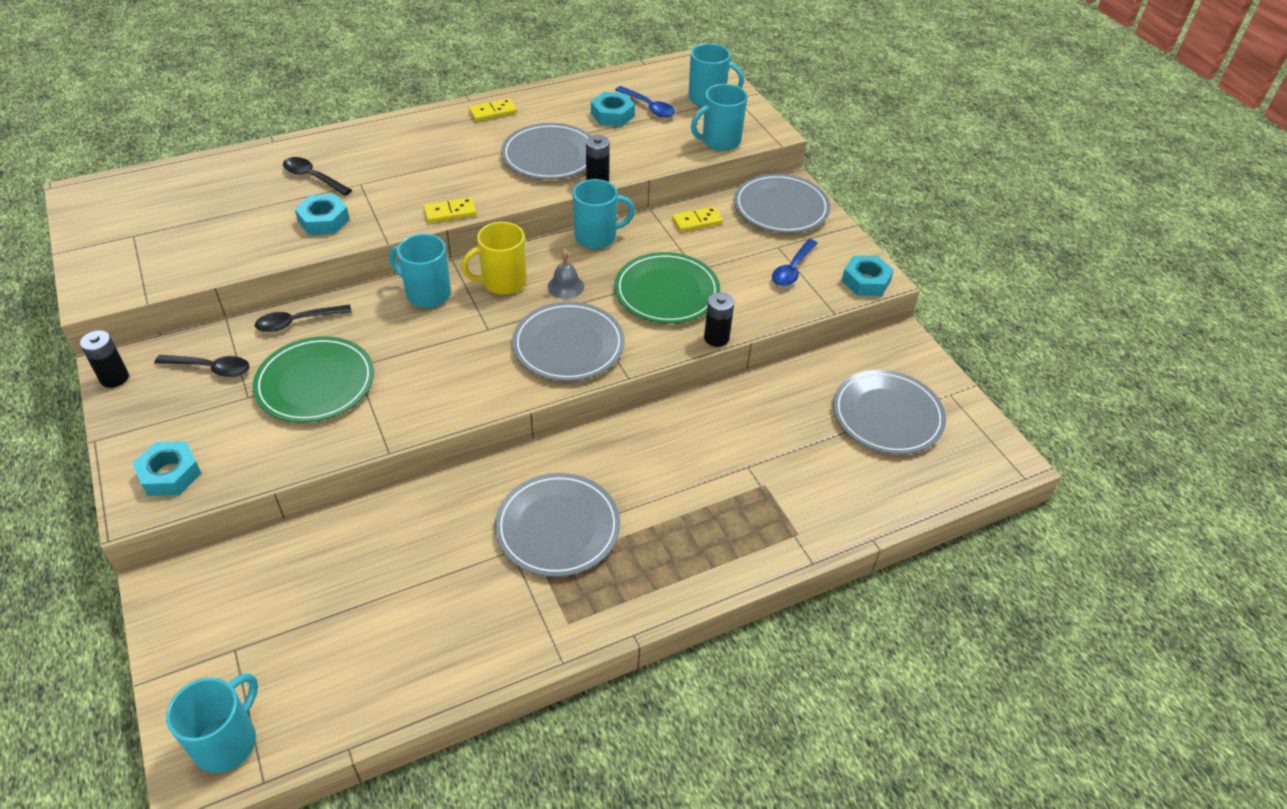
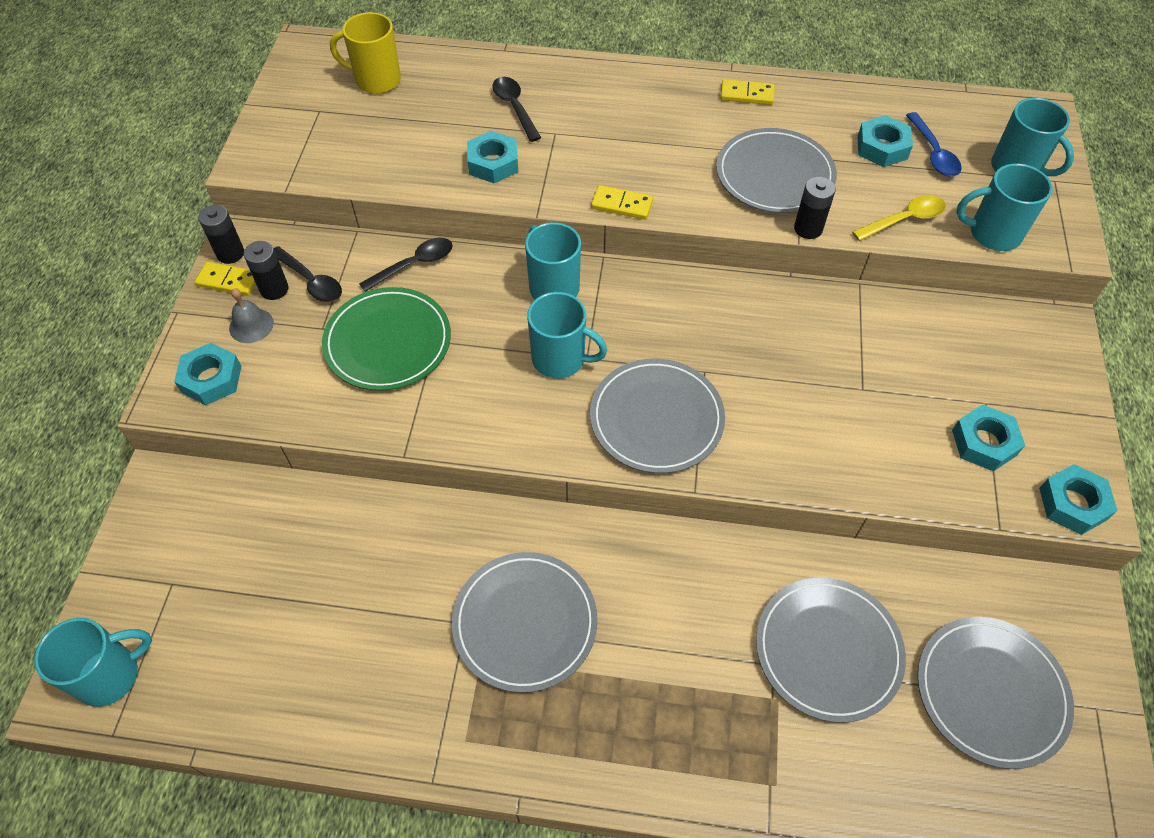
camera: 35 degrees right, 10 degrees up
black spoon [255,304,352,332] -> black spoon turned 135 degrees clockwise [359,238,452,292]
yellow mug [461,222,526,295] -> yellow mug moved to [330,12,401,94]
grey bell [548,249,584,299] -> grey bell moved to [229,288,274,343]
turquoise mug [573,179,635,249] -> turquoise mug moved to [527,292,607,378]
green plate [614,252,720,324] -> none
yellow domino [672,207,723,232] -> yellow domino moved to [195,262,256,296]
black battery [704,292,734,347] -> black battery moved to [244,241,288,300]
grey plate [734,174,831,233] -> grey plate moved to [756,578,906,723]
blue spoon [772,239,817,286] -> turquoise nut [952,405,1025,471]
none -> yellow spoon [852,195,946,241]

